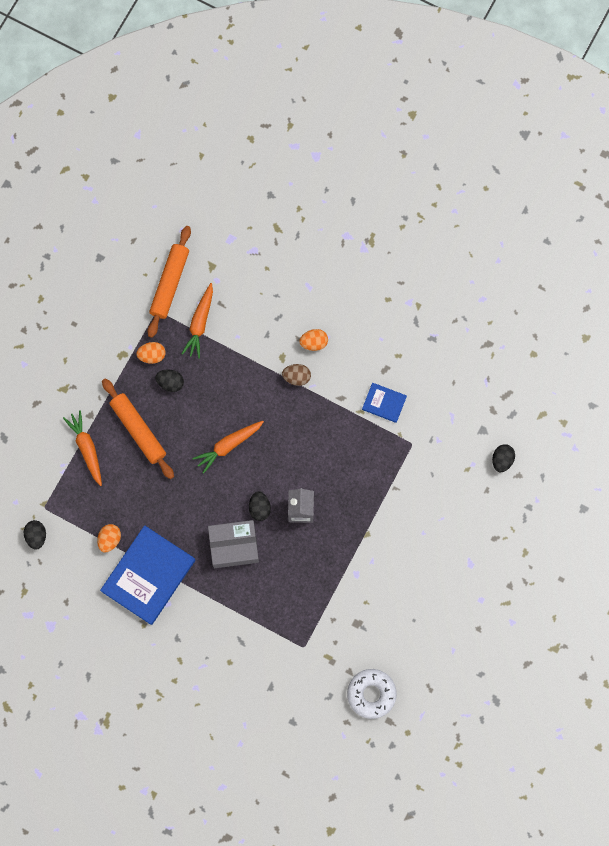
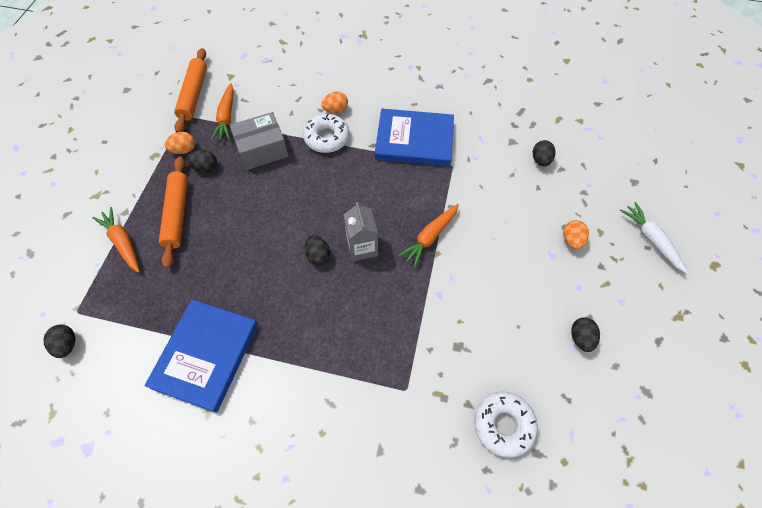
camera: 15 degrees left, 15 degrees down
orange egg [97,524,121,553] -> orange egg moved to [563,220,589,249]
orange rolling pin [102,378,174,479] -> orange rolling pin turned 45 degrees clockwise [159,156,188,269]
orange carrot [192,421,264,474] -> orange carrot moved to [398,204,459,268]
grey box [208,520,259,568] -> grey box moved to [230,112,289,170]
brown egg [282,364,311,386] -> white donut [303,114,350,153]
blue book [362,383,407,423] -> blue book [375,109,454,166], size x2.07
none -> black egg [571,317,600,352]
none -> white carrot [620,202,688,274]

